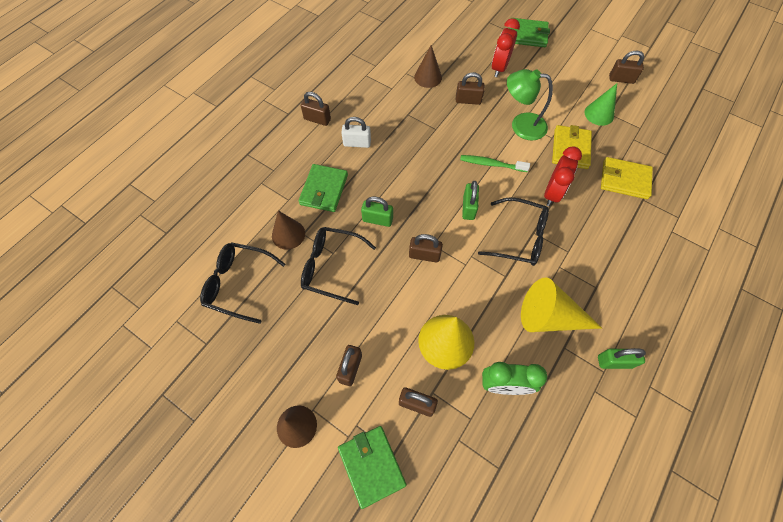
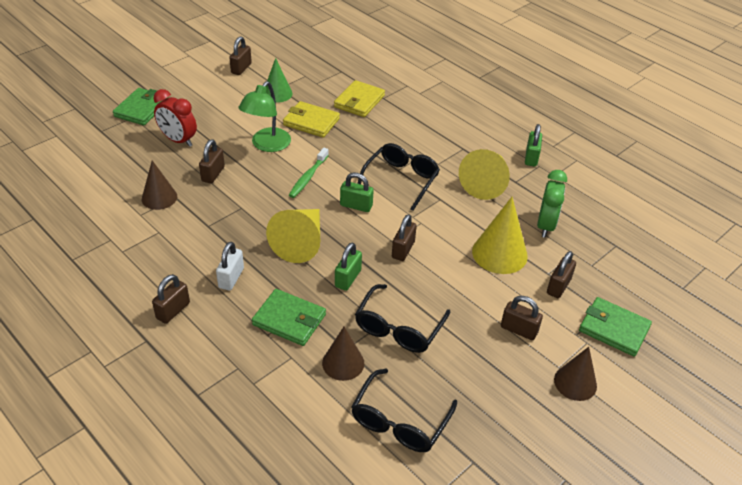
camera: 80 degrees left, 20 degrees down
green wallet [338,426,406,509] -> green wallet turned 45 degrees clockwise [579,297,652,357]
red clock [544,146,582,206] -> none
none -> yellow cone [266,209,320,263]

